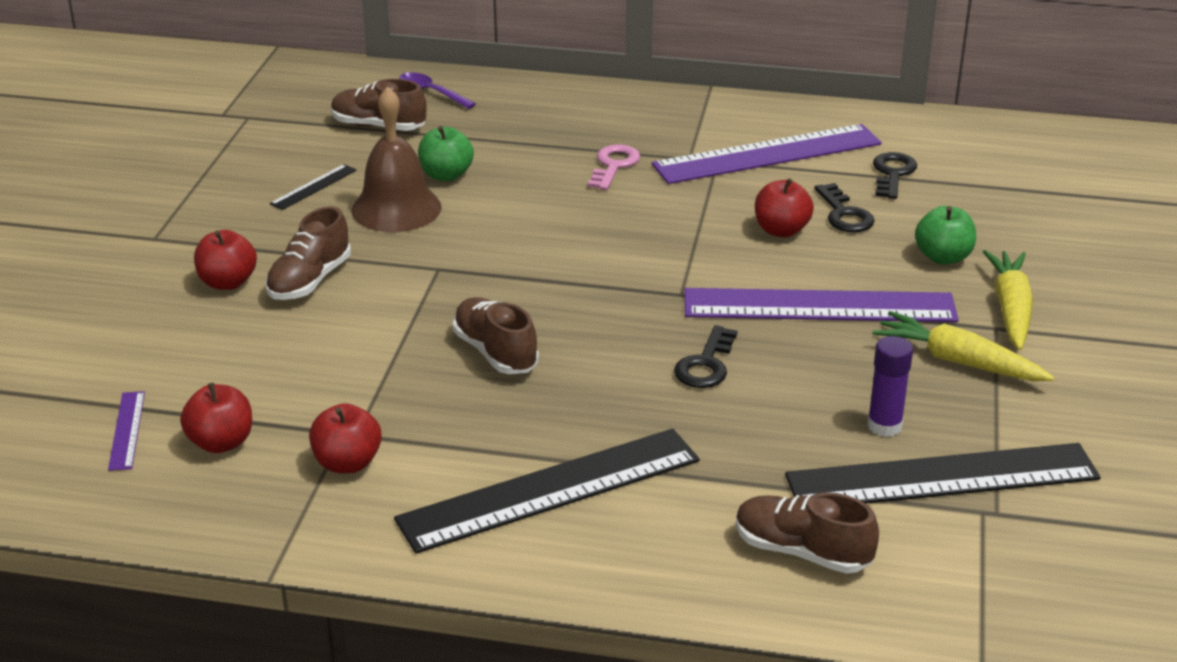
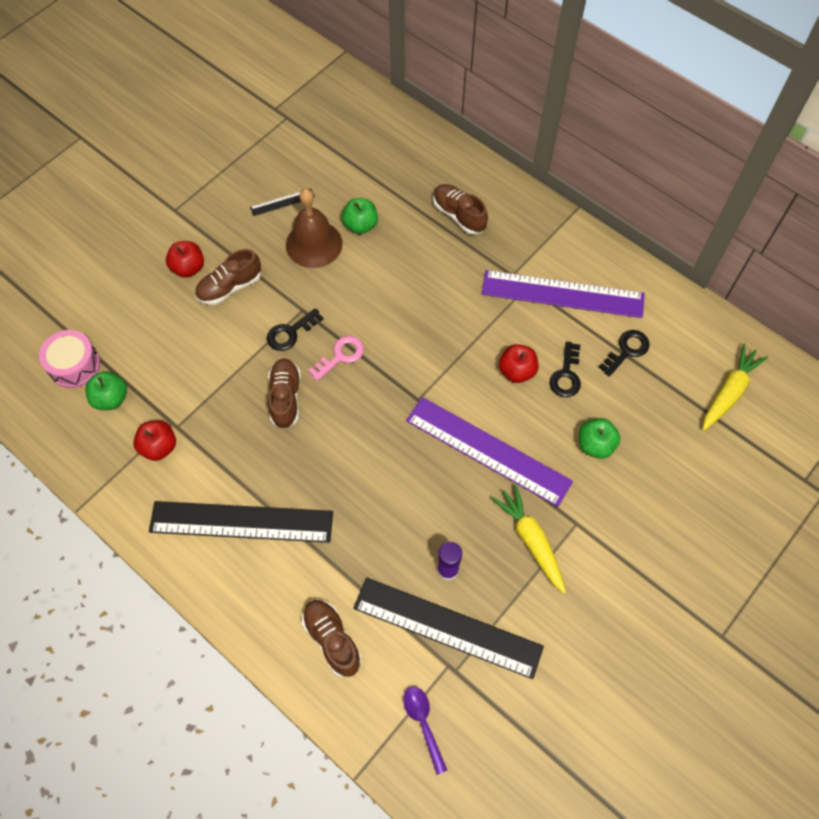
camera: 30 degrees right, 30 degrees up
purple ruler [108,391,145,471] -> pink drum [39,330,100,388]
red apple [180,383,252,453] -> green apple [85,371,127,410]
brown shoe [331,79,426,131] -> brown shoe moved to [433,184,488,235]
purple spoon [399,72,476,109] -> purple spoon moved to [403,687,447,775]
pink key [587,144,640,190] -> pink key moved to [308,336,364,381]
black key [674,325,737,388] -> black key moved to [267,308,323,351]
yellow carrot [983,250,1033,350] -> yellow carrot moved to [703,344,768,431]

